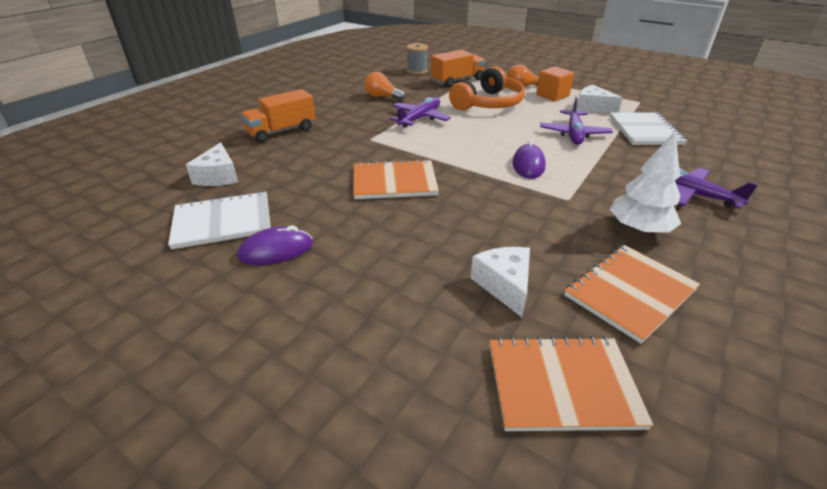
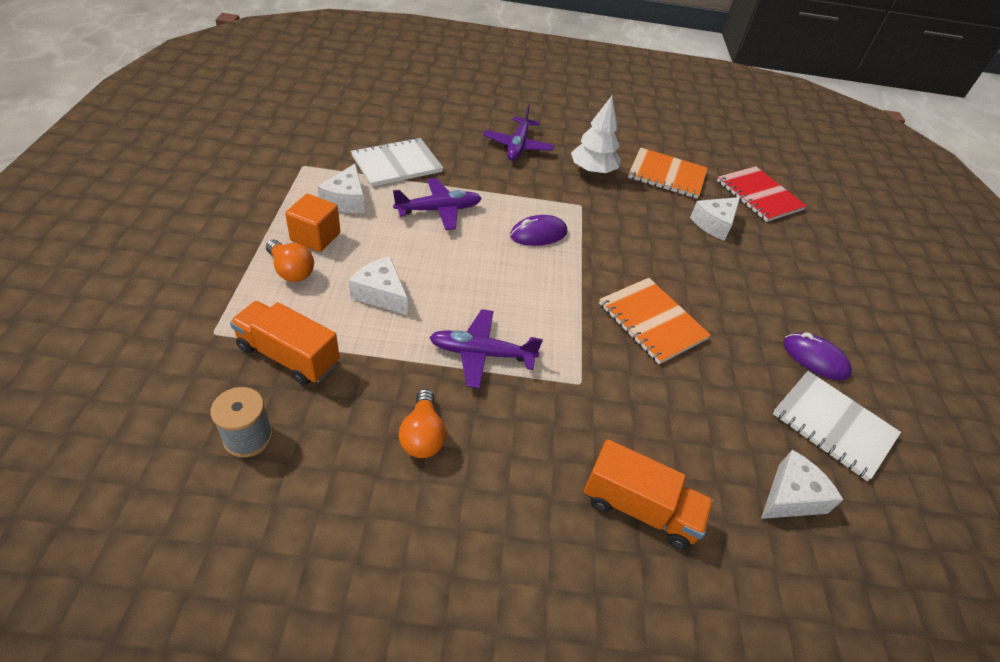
camera: 125 degrees left, 10 degrees up
orange headphones [449,66,525,111] -> white cheese [349,257,408,315]
orange notebook [489,336,653,431] -> red notebook [717,166,807,222]

